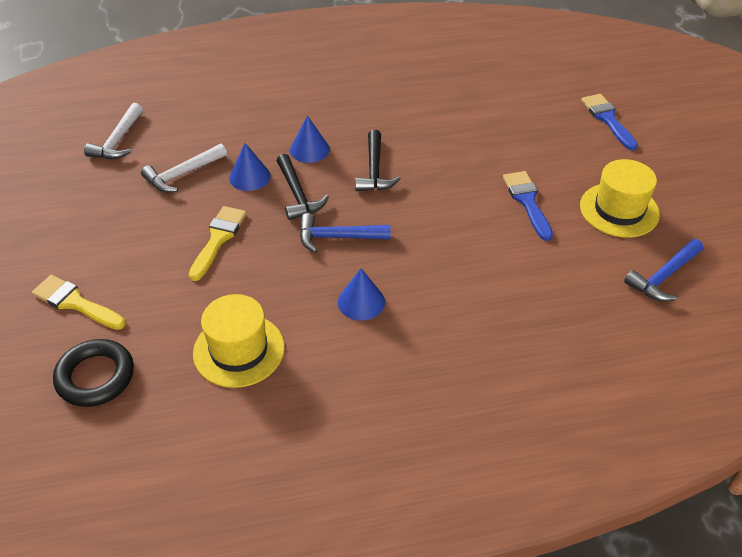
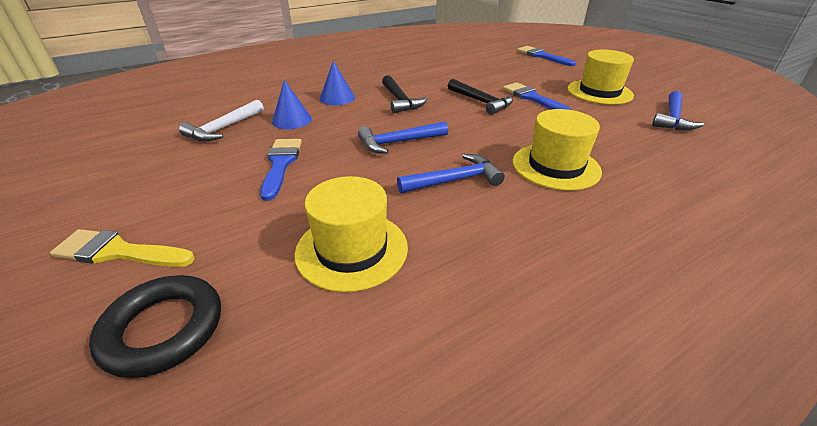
camera: 20 degrees left, 10 degrees down
white hammer [84,103,143,159] -> none
yellow brush [189,206,247,281] -> blue brush [260,139,302,201]
black hammer [277,154,329,220] -> black hammer moved to [448,79,513,115]
blue cone [338,268,385,321] -> blue hammer [397,154,505,193]
none -> yellow hat [513,109,602,191]

